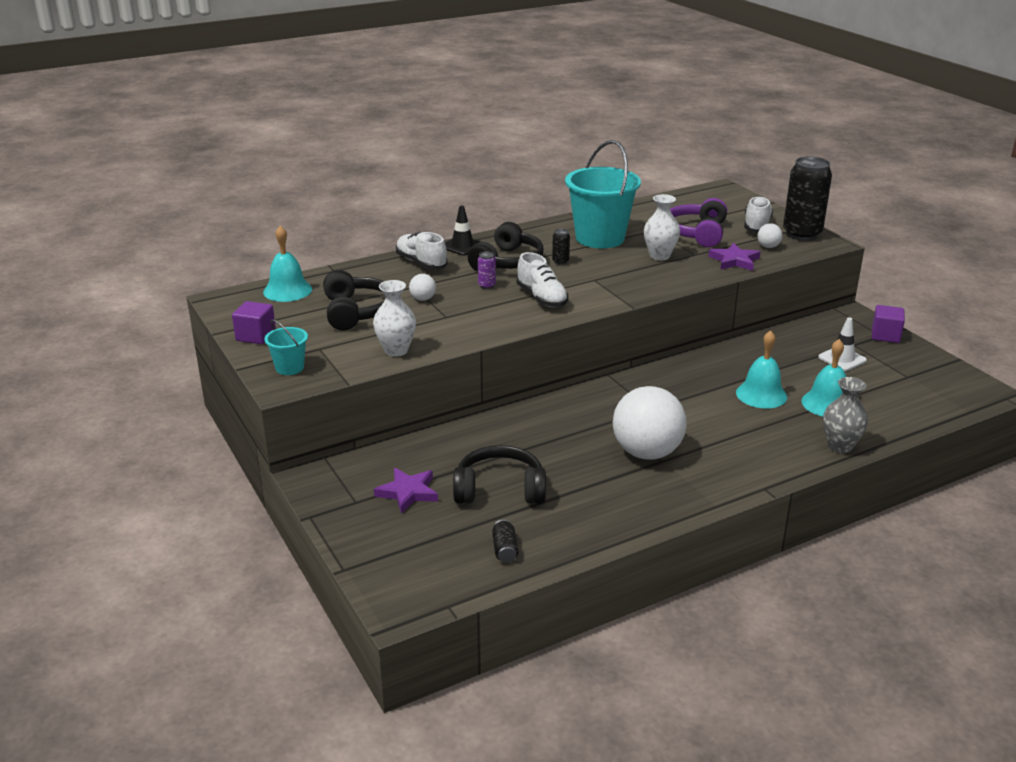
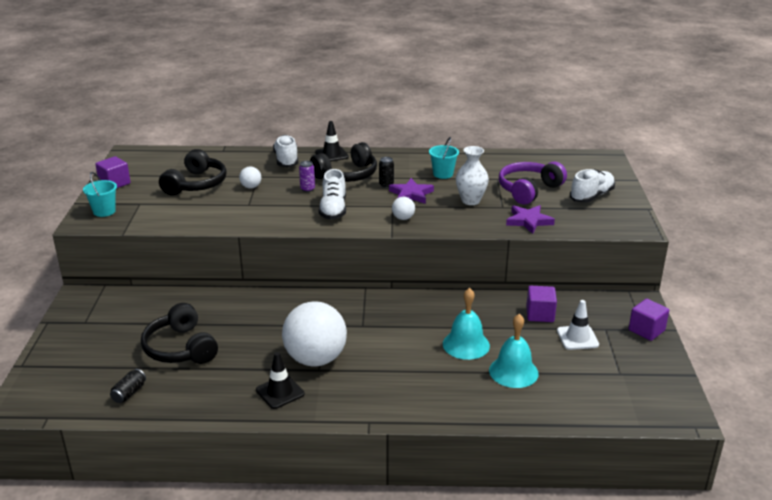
camera: 30 degrees right, 0 degrees up
turquoise bell [263,226,312,302] -> none
white vase [373,280,416,357] -> none
purple star [374,468,438,514] -> purple star moved to [389,178,434,204]
black headphones [453,445,546,504] -> black headphones turned 150 degrees counterclockwise [141,303,218,364]
turquoise bucket [565,140,641,248] -> turquoise bucket [429,137,459,179], size x0.46
white ball [757,223,782,248] -> white ball moved to [392,197,415,220]
black can [783,156,832,241] -> none
grey vase [823,377,868,453] -> none
none -> black traffic cone [256,352,305,409]
none -> purple cube [526,286,557,322]

